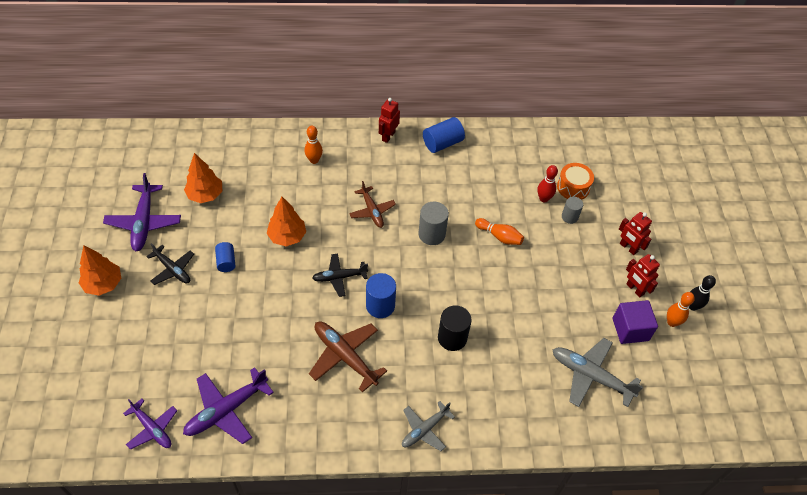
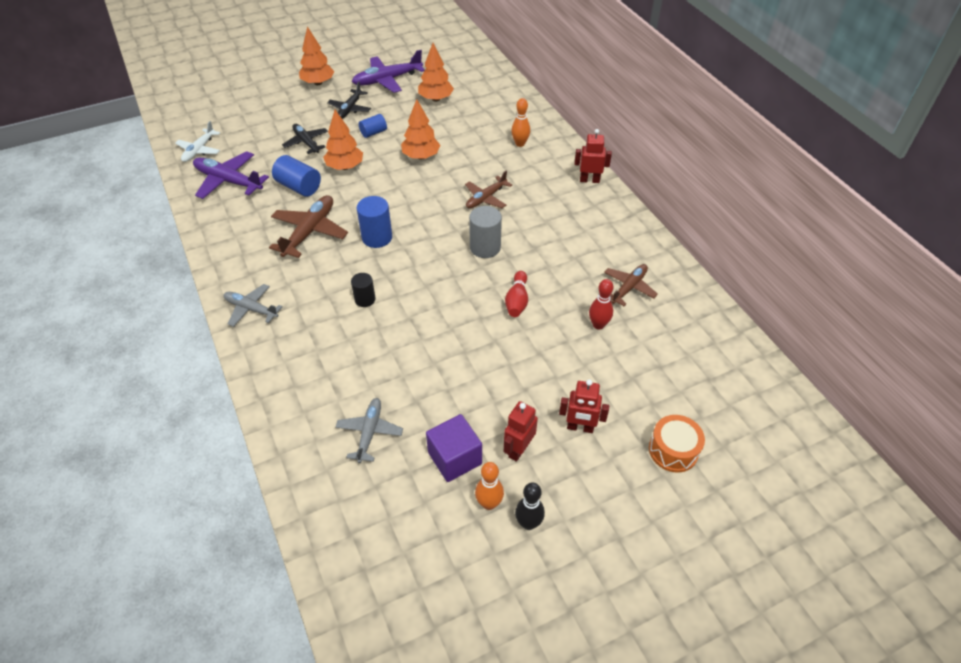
camera: 70 degrees right, 5 degrees down
purple plane [123,399,177,450] -> white plane [175,121,220,162]
black plane [312,254,368,297] -> black plane moved to [282,124,328,154]
blue cylinder [423,117,465,153] -> blue cylinder moved to [272,155,321,197]
black cylinder [438,305,472,351] -> black cylinder [351,273,376,307], size x0.64
orange bowling pin [475,218,524,245] -> red bowling pin [505,271,528,317]
grey plane [552,338,643,407] -> grey plane [335,398,403,463], size x0.65
orange drum [557,163,594,200] -> orange drum moved to [649,415,705,473]
grey cylinder [562,197,583,224] -> none
red robot [619,212,652,255] -> red robot turned 105 degrees counterclockwise [559,379,609,433]
none -> orange tree [323,110,363,170]
none -> brown plane [604,264,658,306]

